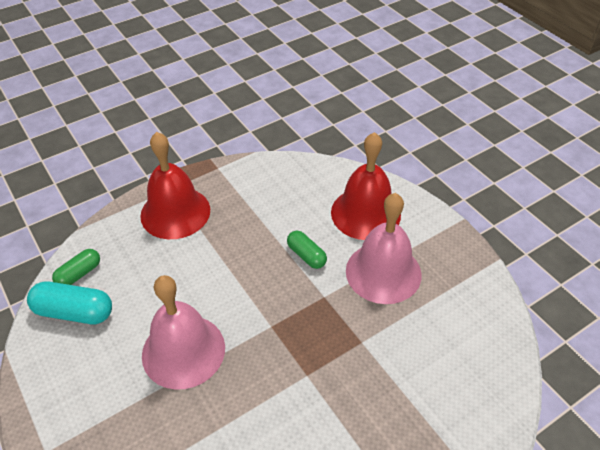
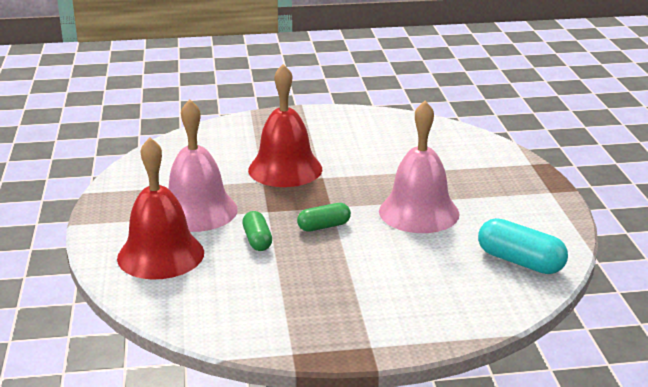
camera: 155 degrees left, 20 degrees down
green capsule [52,249,100,285] -> green capsule moved to [297,203,351,232]
red bell [140,132,210,239] -> red bell moved to [248,64,322,187]

